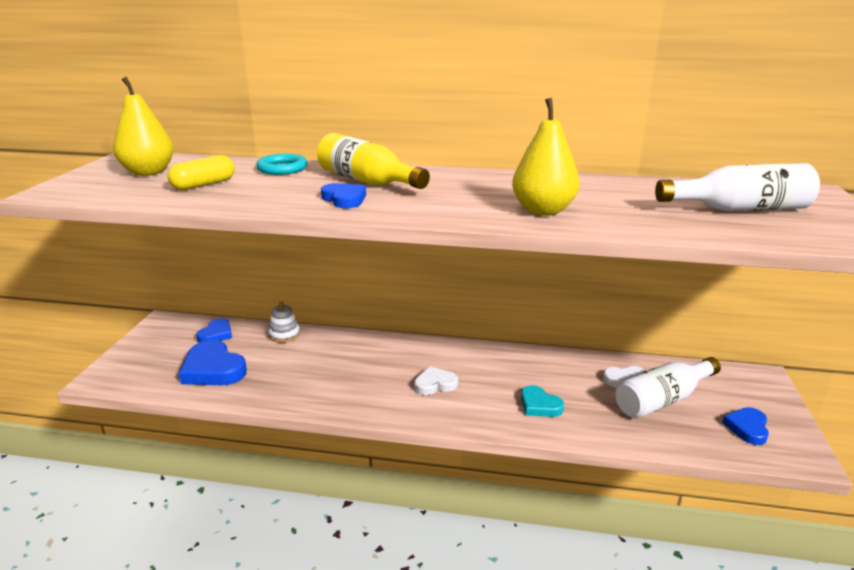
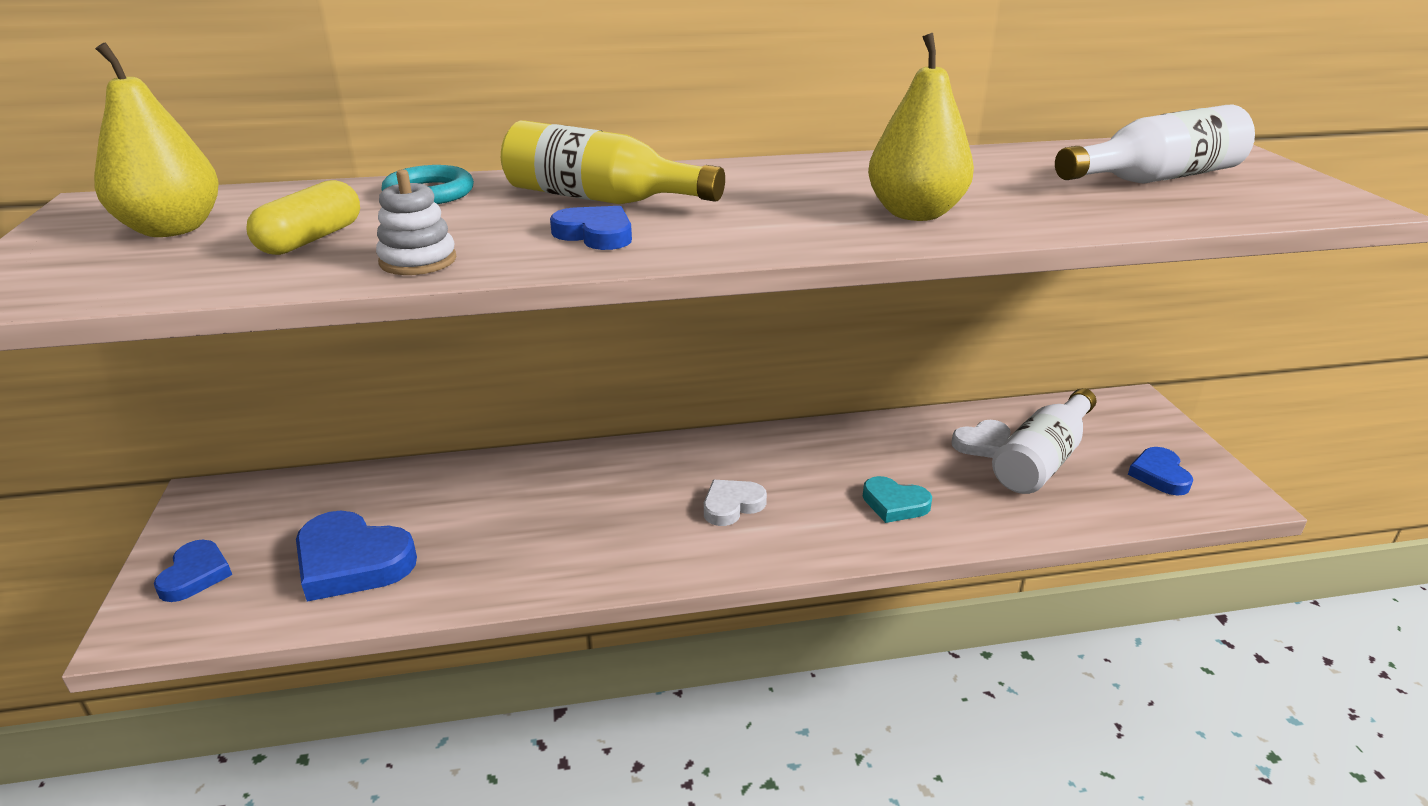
camera: 20 degrees left, 5 degrees up
blue heart [196,318,232,342] -> blue heart moved to [154,540,232,602]
white stacking toy [268,301,300,343] -> white stacking toy moved to [376,169,456,275]

